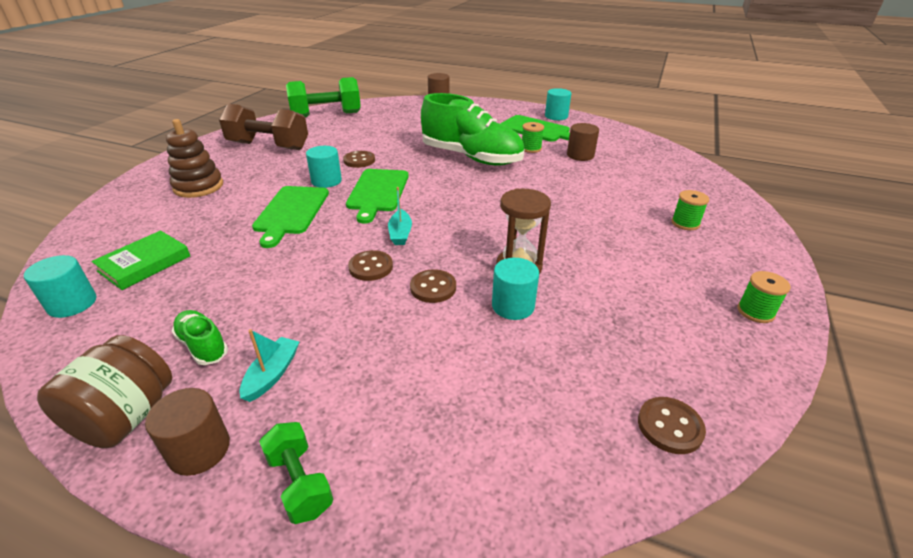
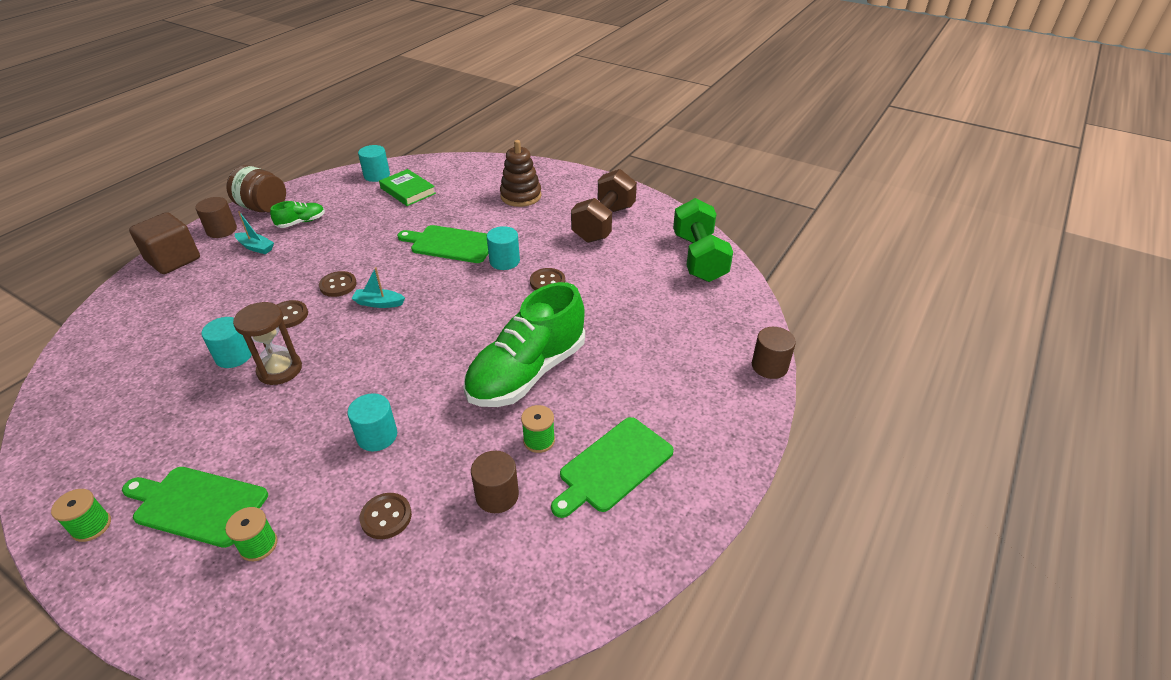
camera: 100 degrees right, 5 degrees up
green dumbbell [259,422,334,524] -> brown cube [129,212,200,274]
green cutting board [346,169,409,224] -> green cutting board moved to [122,467,268,548]
turquoise cylinder [545,88,571,120] -> turquoise cylinder moved to [347,393,397,451]
brown button [638,397,706,454] -> brown button moved to [359,493,412,539]

